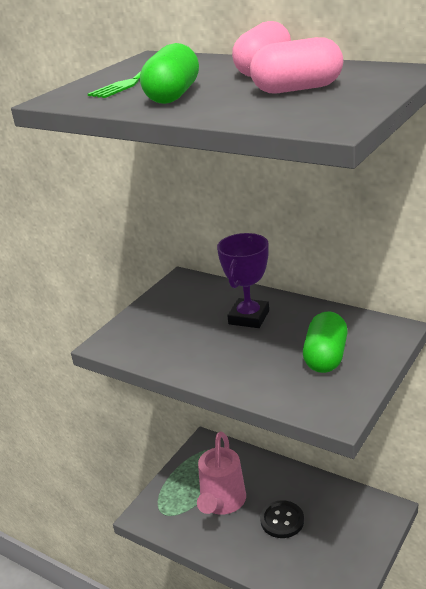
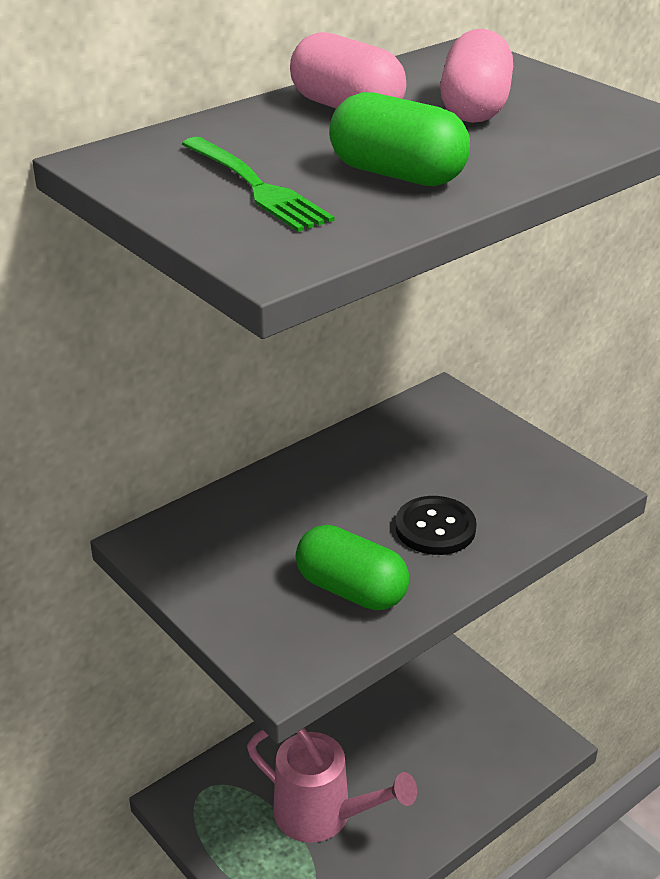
camera: 75 degrees left, 5 degrees up
purple trophy [217,233,269,328] -> none
black button [260,500,304,538] -> black button moved to [395,496,477,555]
green capsule [303,311,348,373] -> green capsule moved to [296,525,409,610]

